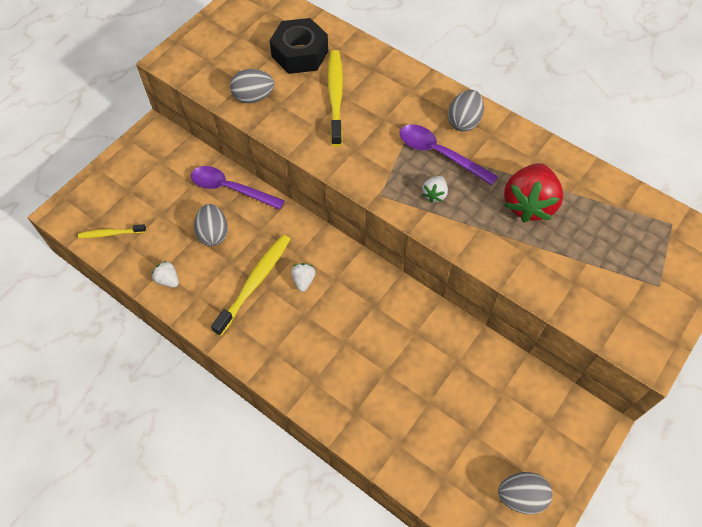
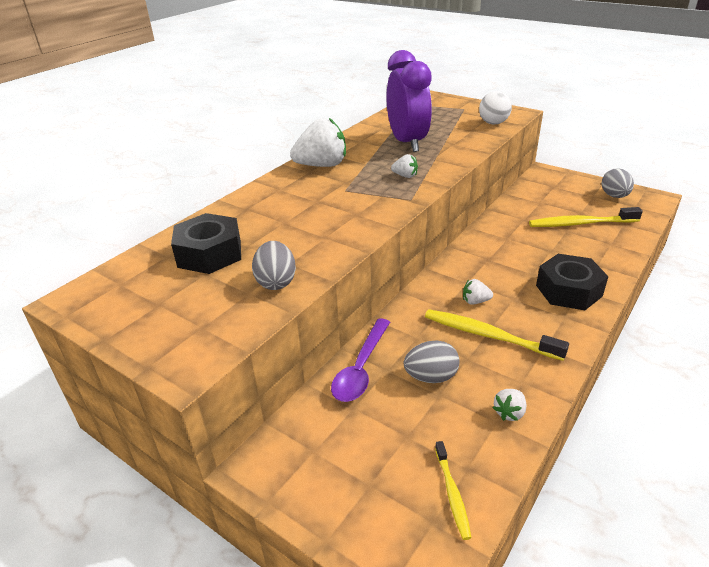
camera: 90 degrees left, 25 degrees down
yellow toothbrush [327,50,343,146] -> yellow toothbrush moved to [529,207,643,227]
purple spoon [400,125,498,186] -> none
grey egg [448,90,484,132] -> white strawberry [290,118,346,167]
red strawberry [504,163,563,222] -> purple clock [386,50,432,152]
none -> white ball [479,91,512,125]
none -> black nut [536,254,608,310]

